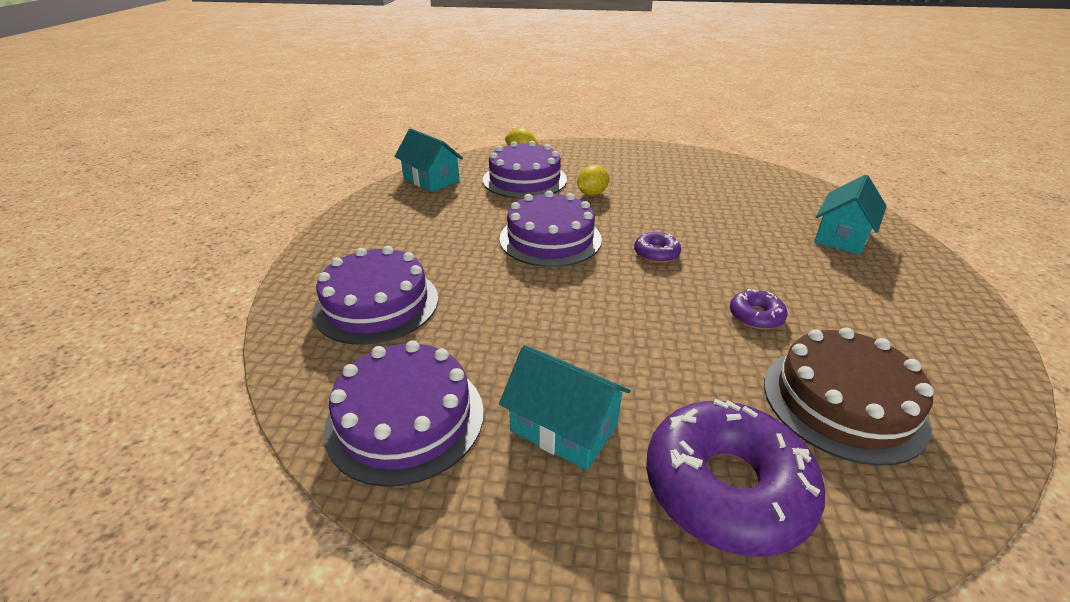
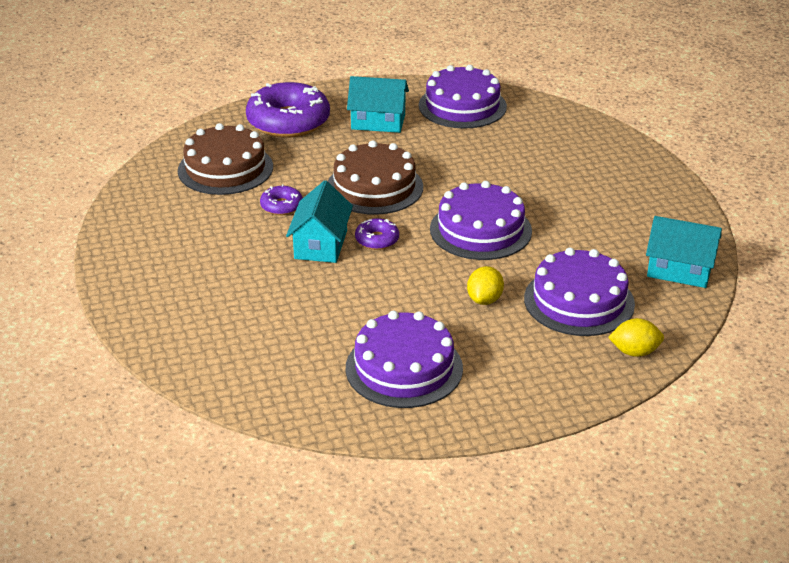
camera: 155 degrees right, 0 degrees up
purple cake [313,246,438,345] -> purple cake moved to [346,311,463,408]
turquoise house [814,175,887,255] -> turquoise house moved to [286,180,353,263]
none -> brown cake [328,140,423,215]

